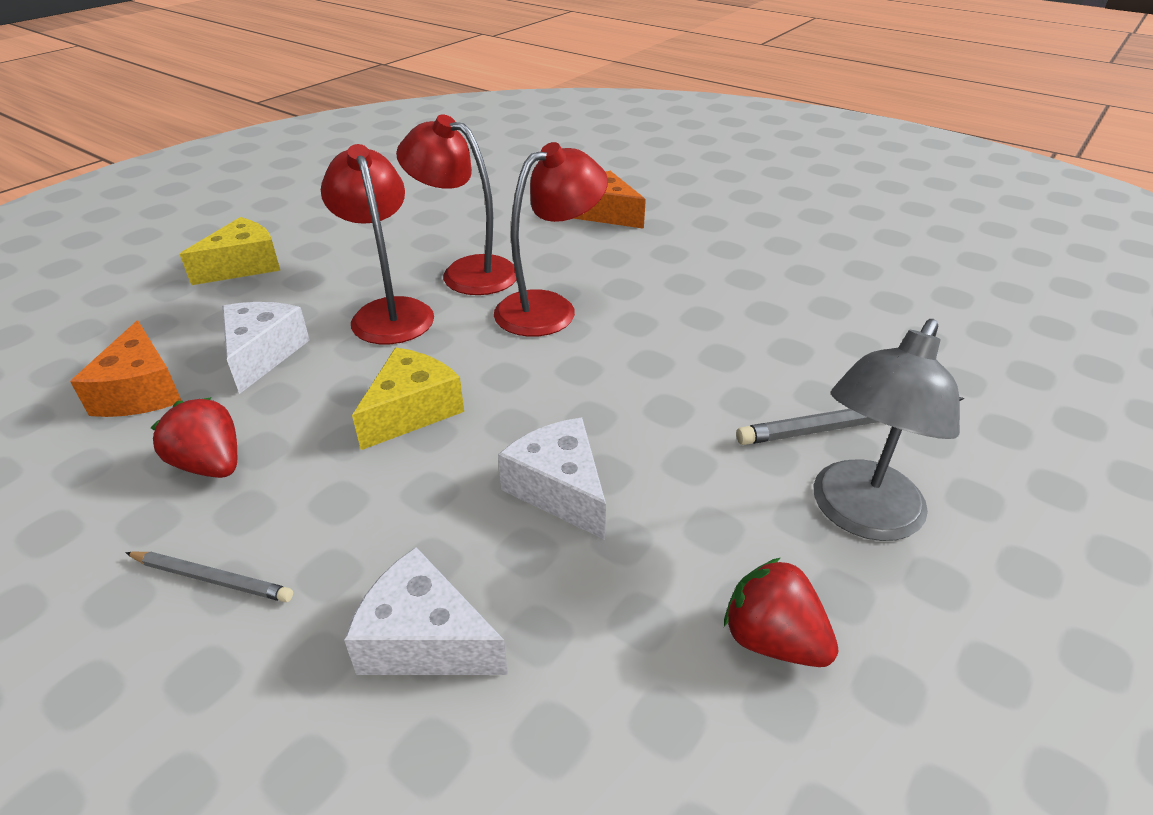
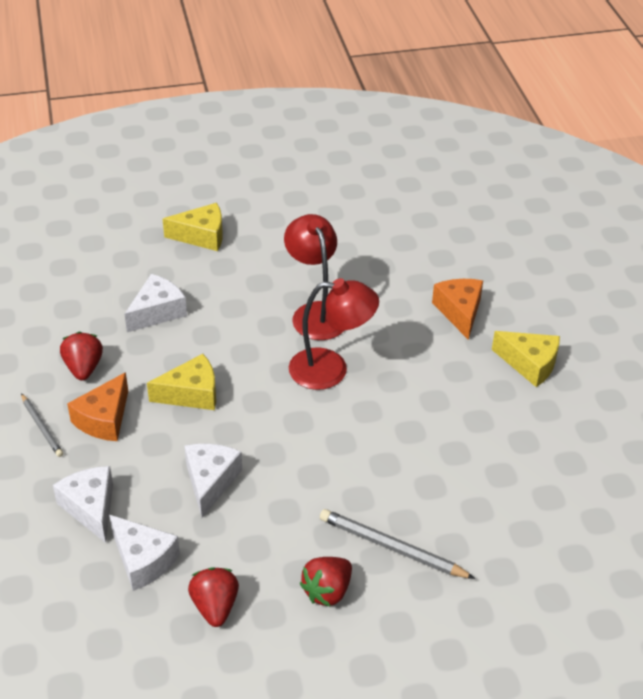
camera: 40 degrees right, 5 degrees up
orange cheese [70,320,182,417] -> orange cheese moved to [67,372,128,441]
red lamp [321,144,434,344] -> none
grey lamp [813,319,960,541] -> red strawberry [299,557,352,607]
none -> white cheese [109,515,180,591]
none -> yellow cheese [492,331,560,387]

